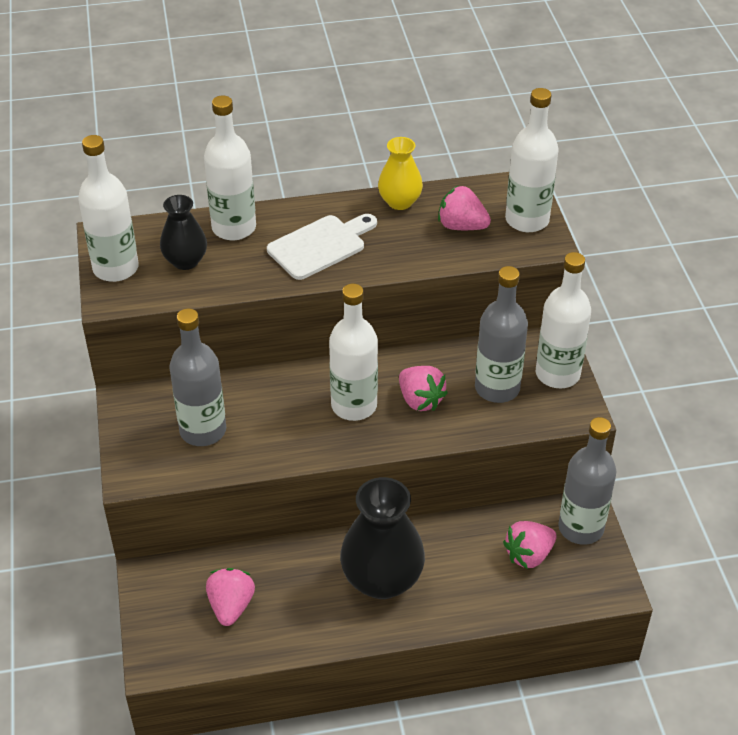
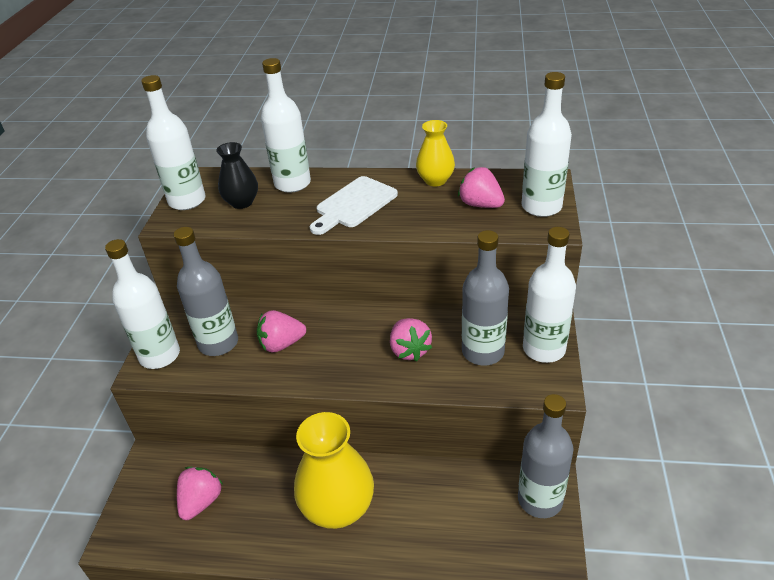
camera: 20 degrees right, 5 degrees down
white cutting board [267,214,377,280] -> white cutting board turned 150 degrees clockwise [310,176,398,235]
white bottle [329,284,378,421] -> white bottle moved to [105,239,180,369]
black vase [340,477,425,599] -> yellow vase [294,412,374,529]
pink strawberry [503,521,556,569] -> pink strawberry moved to [257,310,306,352]

